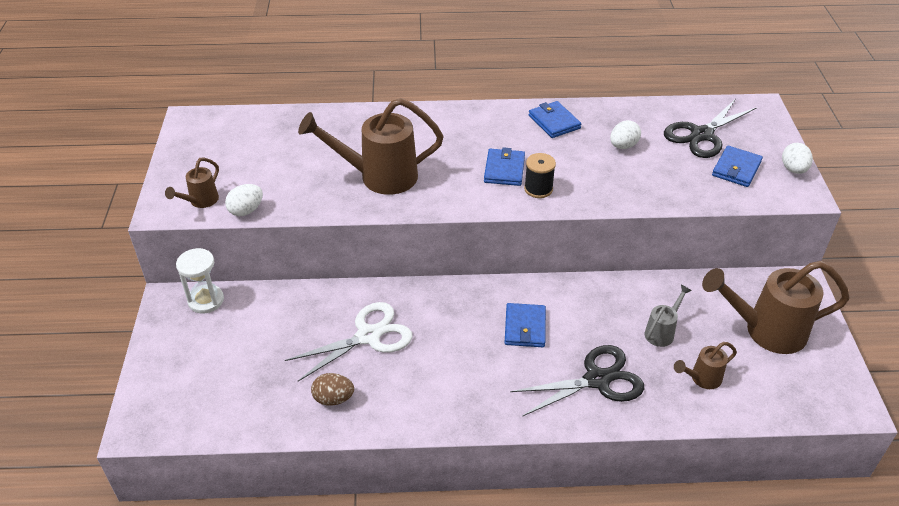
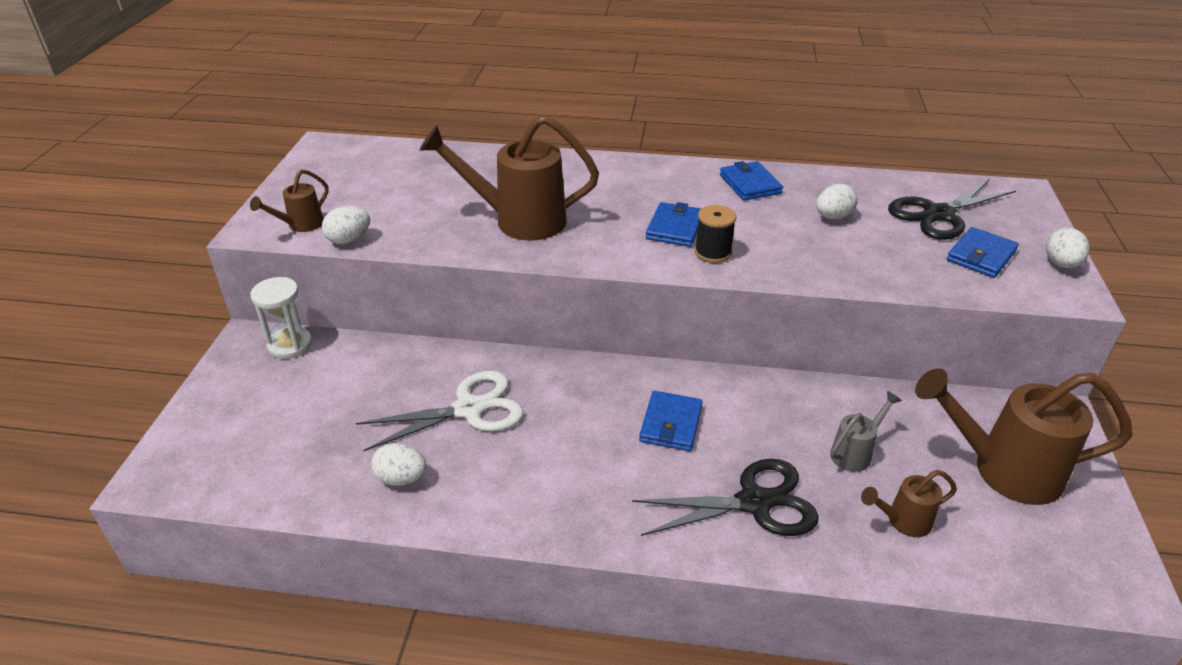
camera: 10 degrees right, 5 degrees down
brown egg [311,373,354,406] -> white egg [371,443,427,486]

